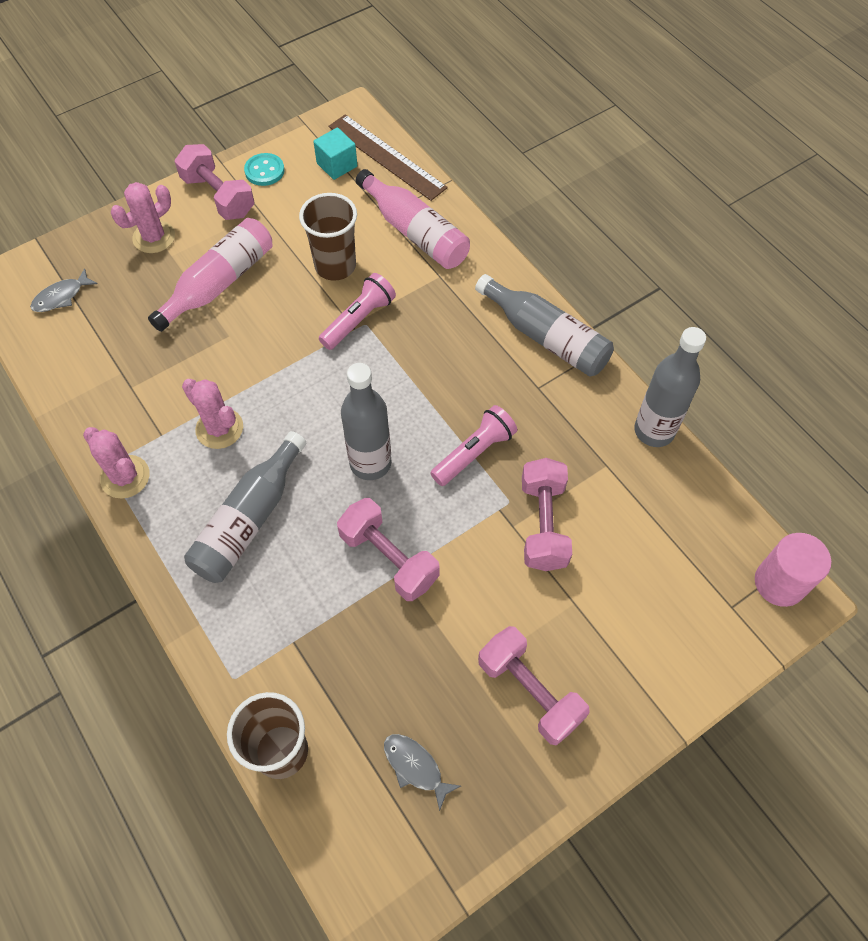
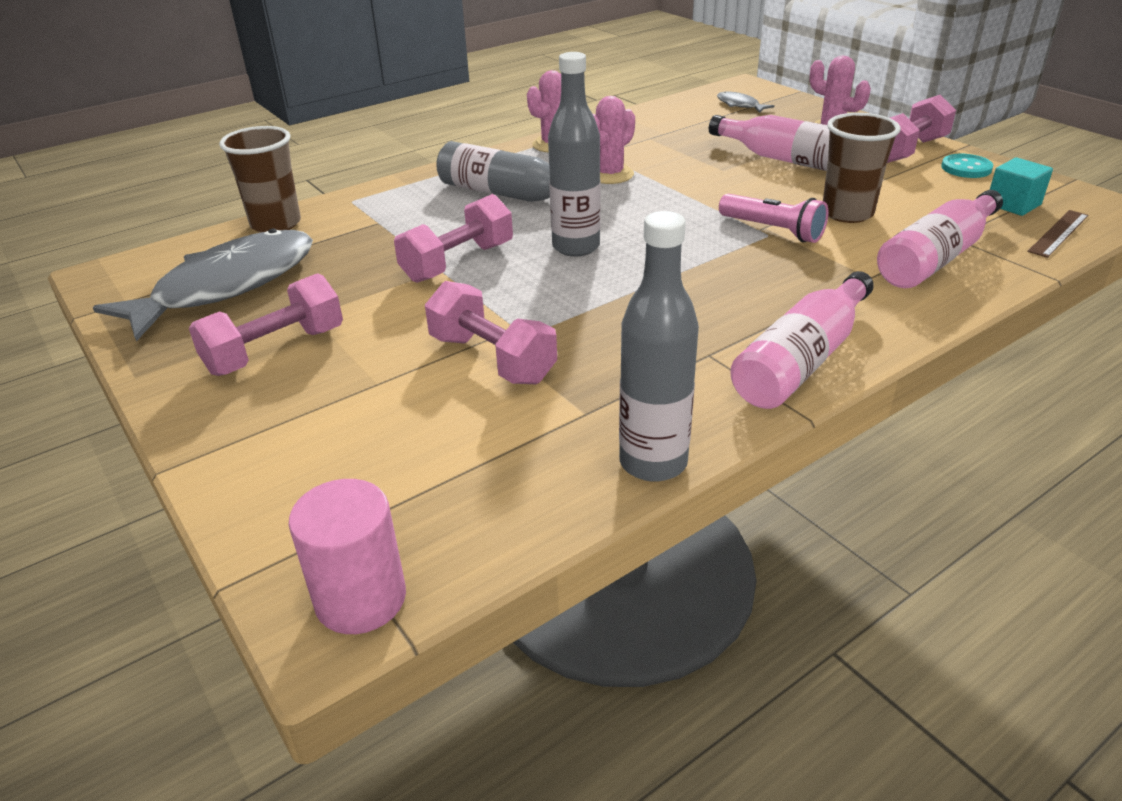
camera: 90 degrees right, 25 degrees down
brown ruler [329,114,448,201] -> brown ruler [1027,210,1089,258], size x0.58
grey fish [384,734,461,811] -> grey fish [93,228,313,341], size x2.44
pink flashlight [430,405,517,486] -> none
grey bottle [475,274,614,377] -> pink bottle [730,271,874,409]
pink dumbbell [522,458,572,571] -> pink dumbbell turned 45 degrees clockwise [425,281,557,384]

